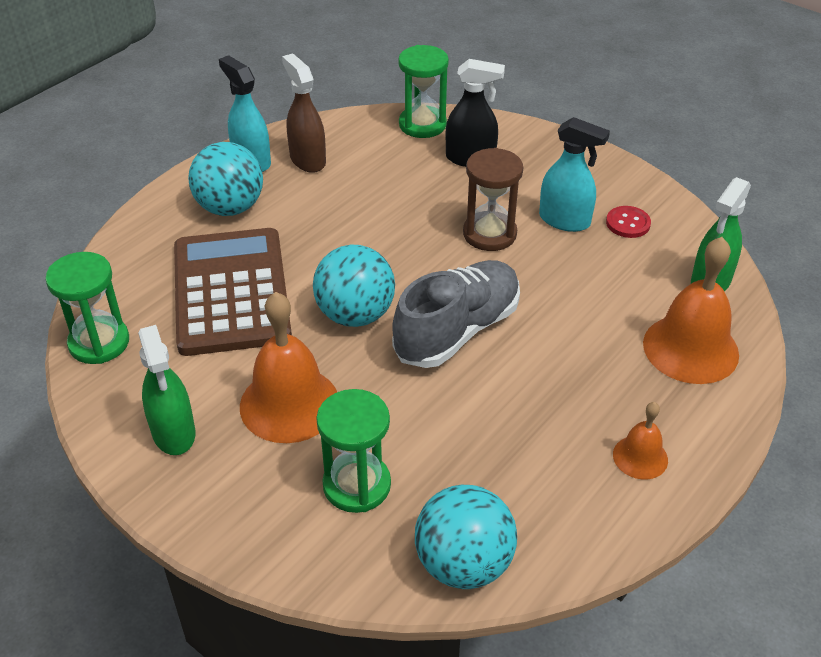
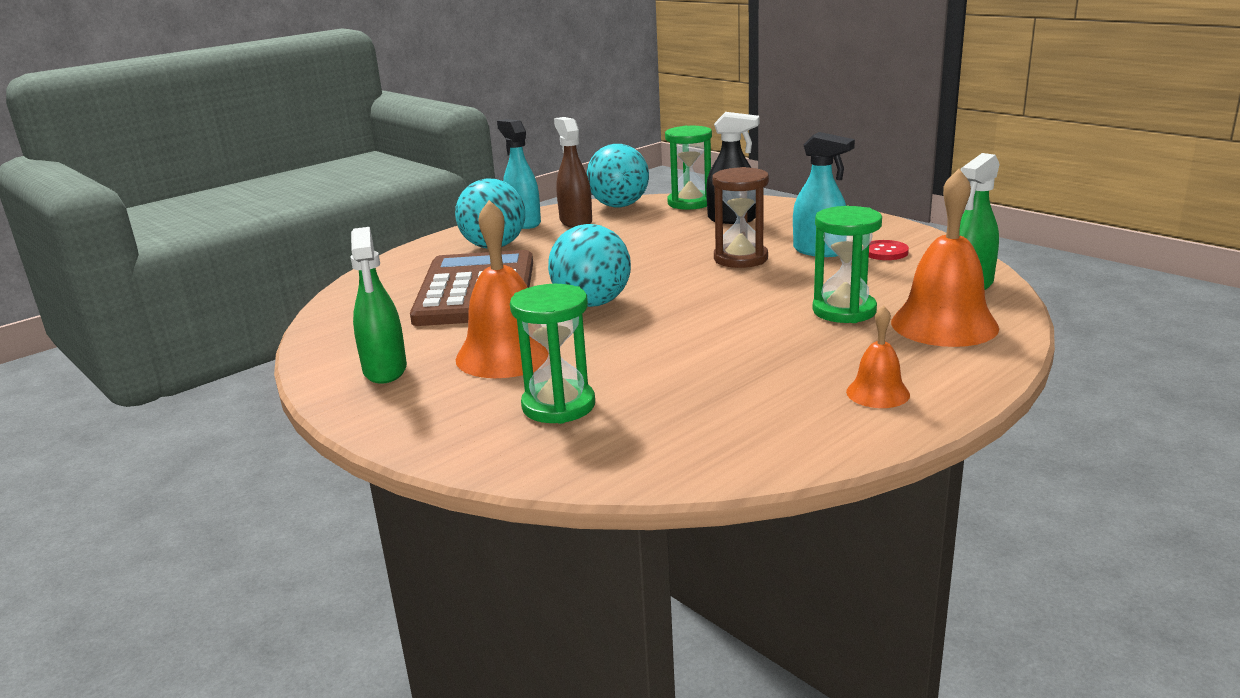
camera: 10 degrees right, 20 degrees down
green hourglass [45,252,129,364] -> green hourglass moved to [813,206,882,323]
grey shoe [392,260,520,368] -> none
turquoise ball [415,485,517,589] -> turquoise ball moved to [586,144,649,207]

